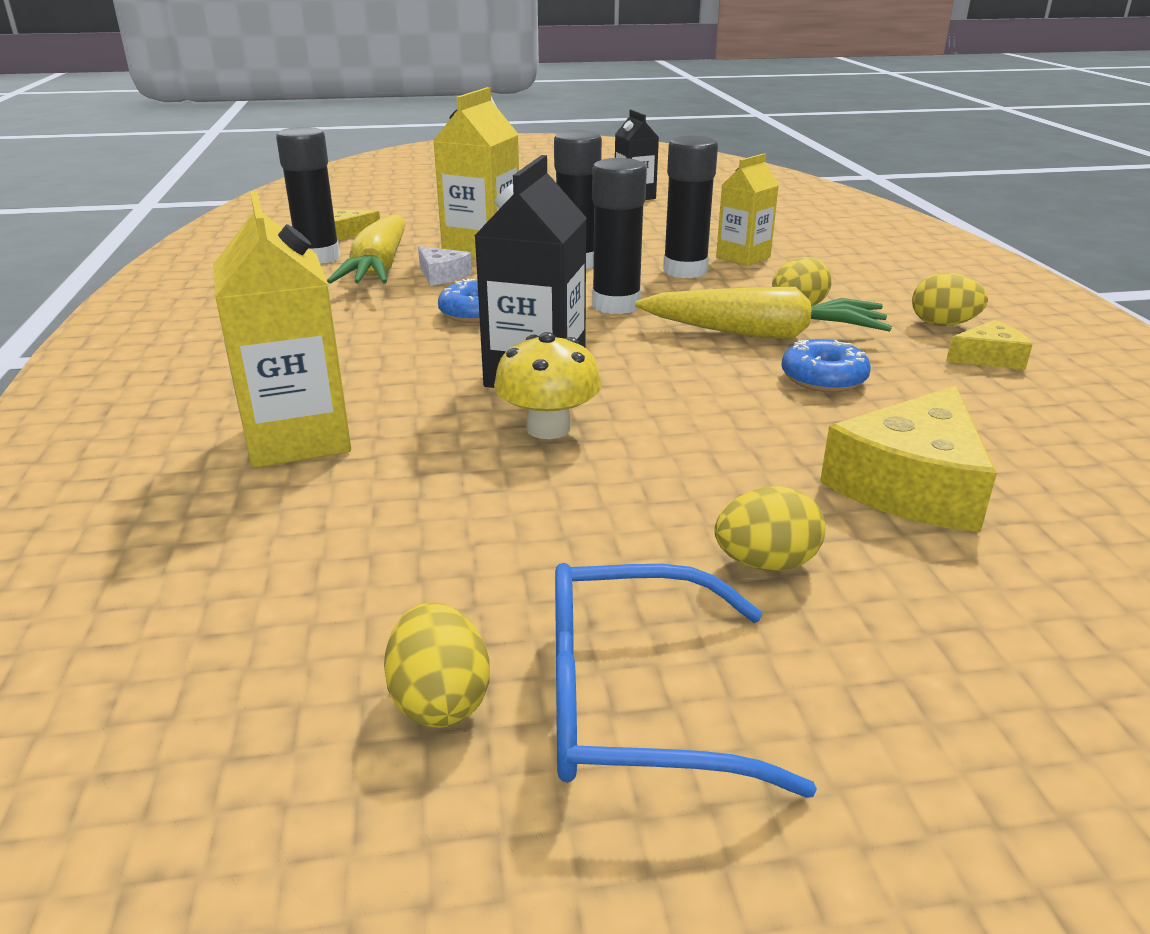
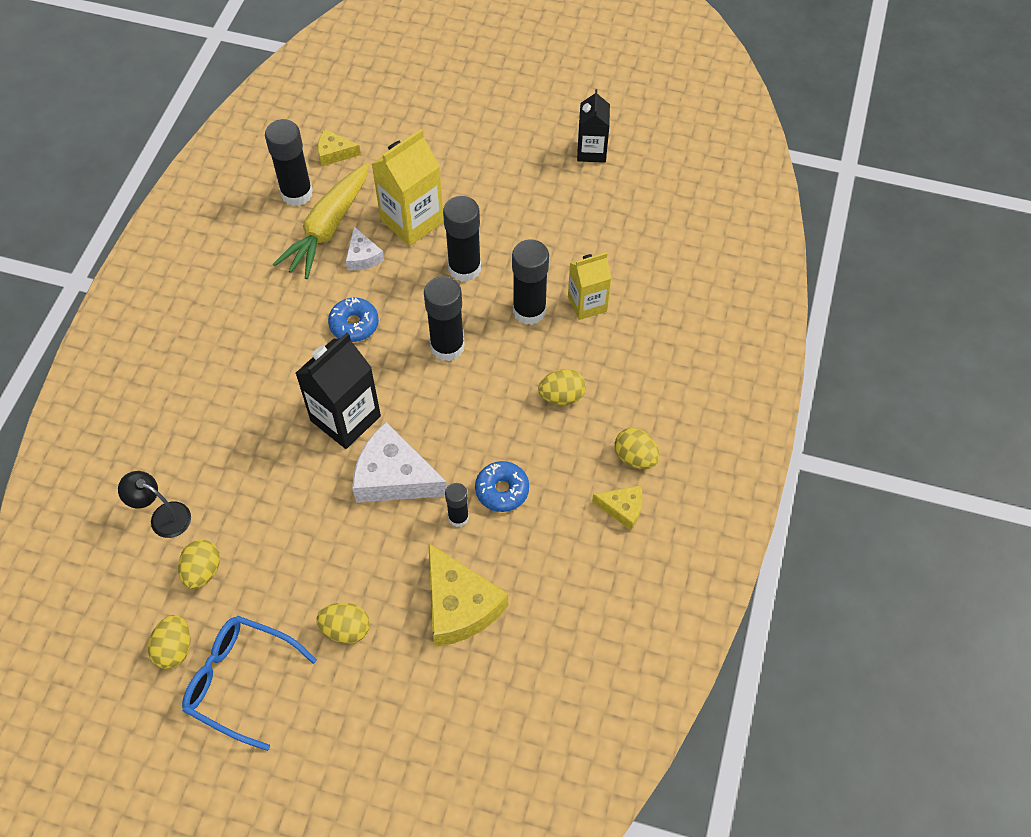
camera: 25 degrees right, 30 degrees up
yellow carton [213,191,351,468] -> none
yellow mushroom [494,332,601,439] -> none
yellow carrot [635,287,892,340] -> none
yellow cheese [820,386,997,532] -> yellow cheese turned 90 degrees counterclockwise [428,543,508,647]
none -> black lamp [118,471,191,538]
none -> yellow egg [178,539,220,589]
none -> white cheese [352,422,447,503]
none -> black glue stick [445,483,469,527]

